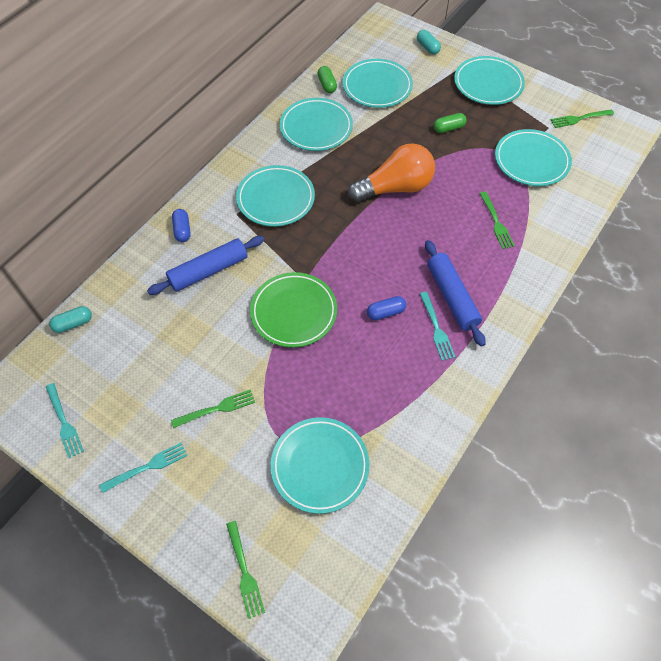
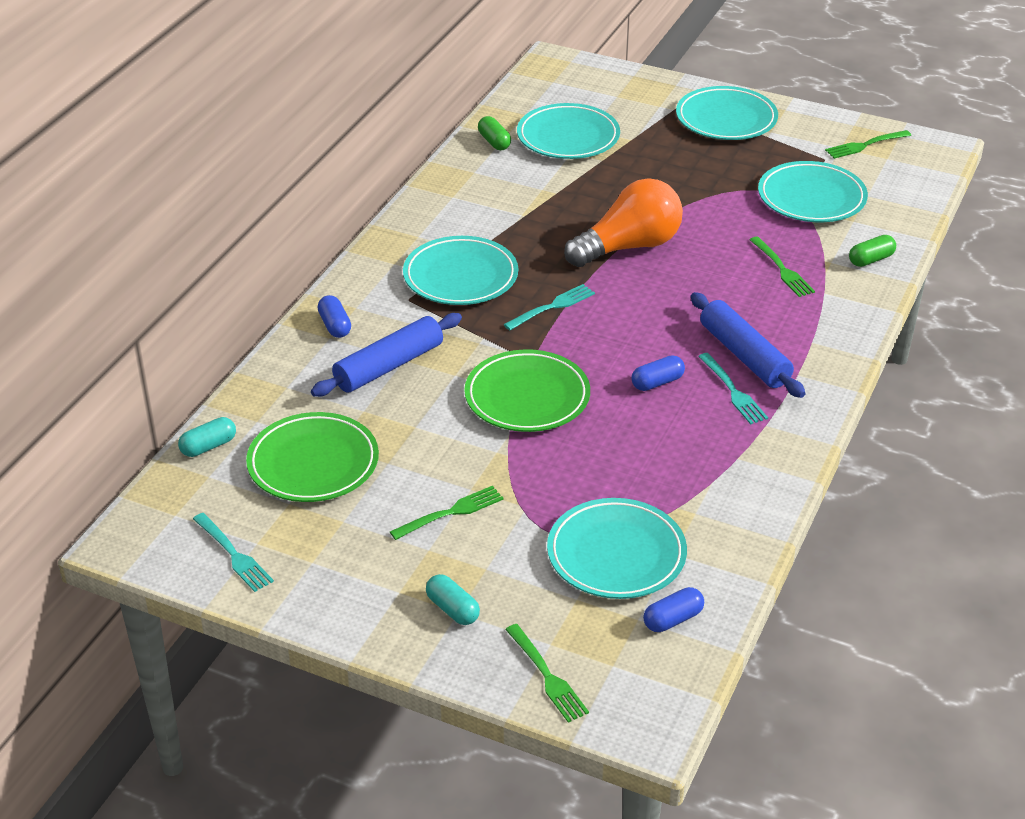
camera: 10 degrees left, 20 degrees down
turquoise fork [100,442,187,493] -> turquoise fork moved to [503,284,595,330]
turquoise plate [280,98,353,151] -> none
turquoise capsule [417,30,441,54] -> turquoise capsule moved to [426,574,480,625]
green capsule [434,113,466,133] -> green capsule moved to [849,235,896,267]
none -> green plate [246,412,379,502]
none -> blue capsule [643,587,704,632]

